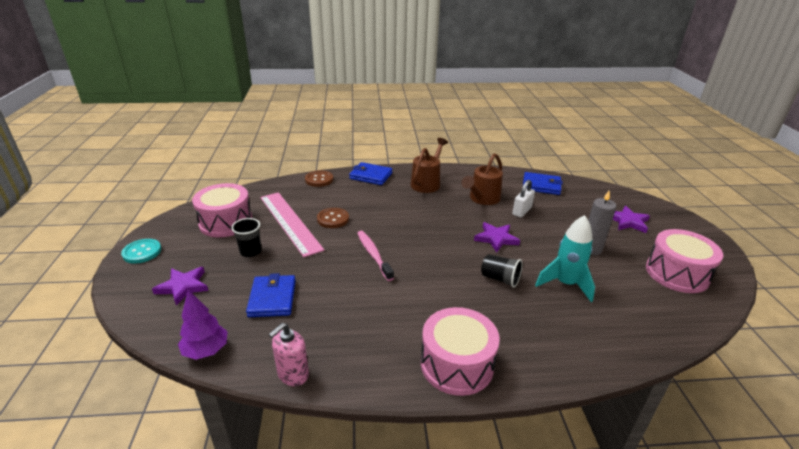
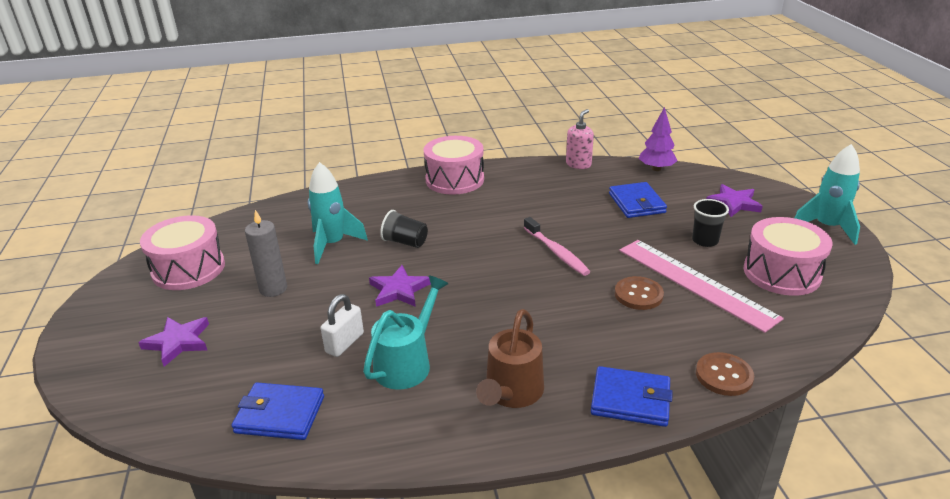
camera: 175 degrees right, 0 degrees up
turquoise button [121,239,161,264] -> turquoise rocket [795,144,860,245]
brown watering can [462,153,503,205] -> turquoise watering can [363,275,448,390]

